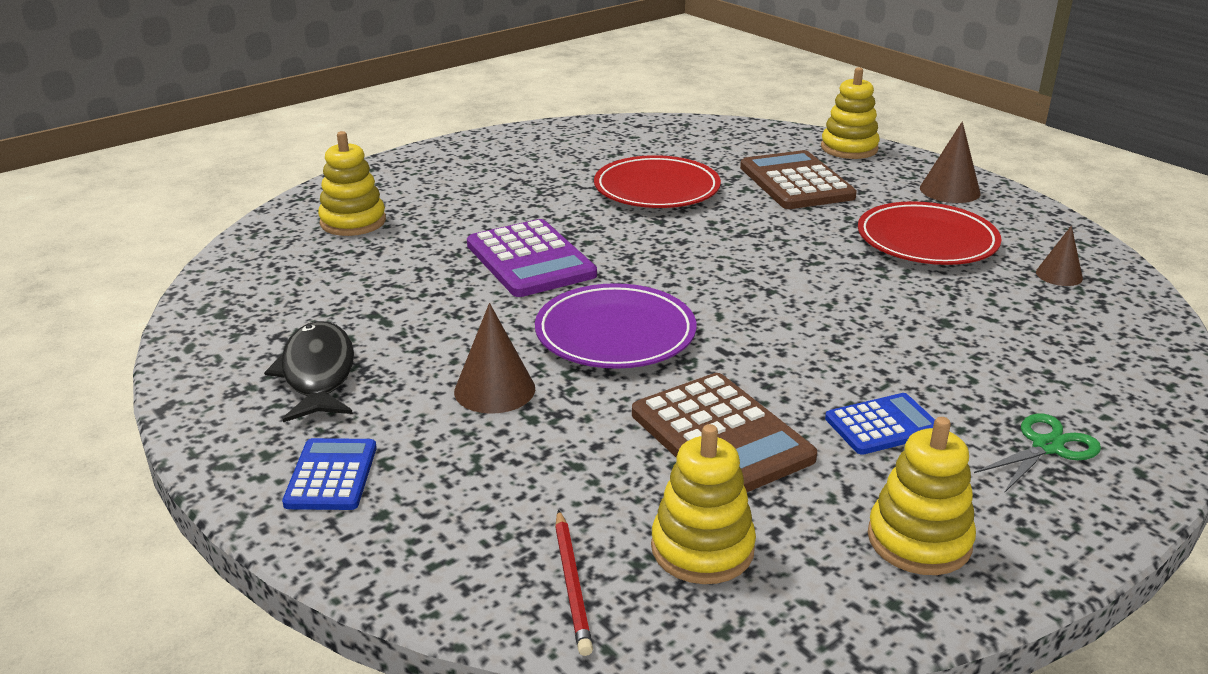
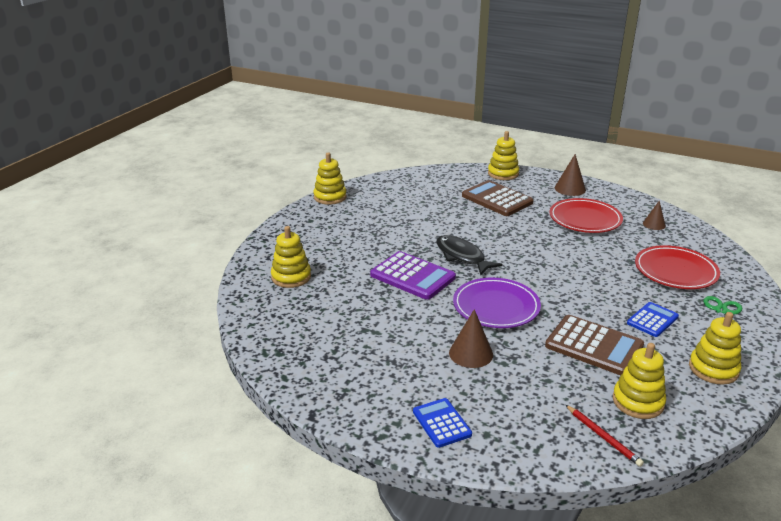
camera: 25 degrees left, 0 degrees up
black fish [264,321,354,422] -> black fish moved to [436,235,503,275]
red plate [594,155,721,208] -> red plate moved to [635,245,720,289]
none -> yellow stacking toy [313,153,347,205]

